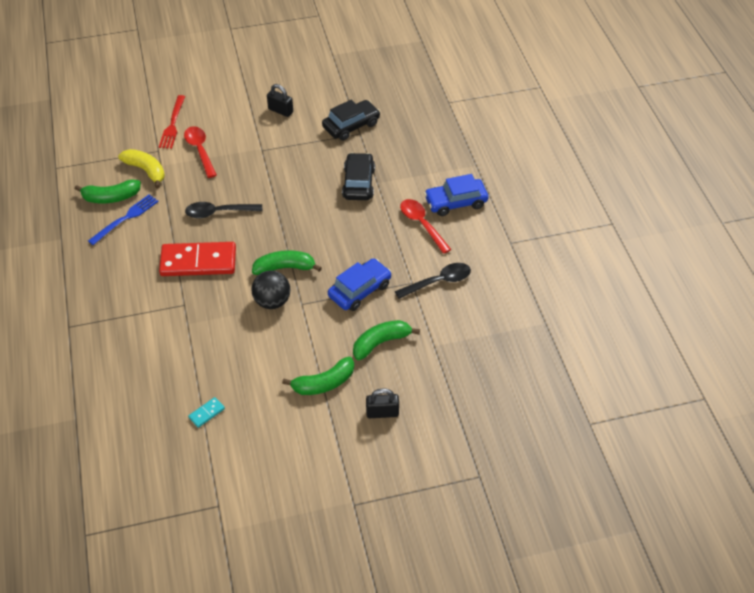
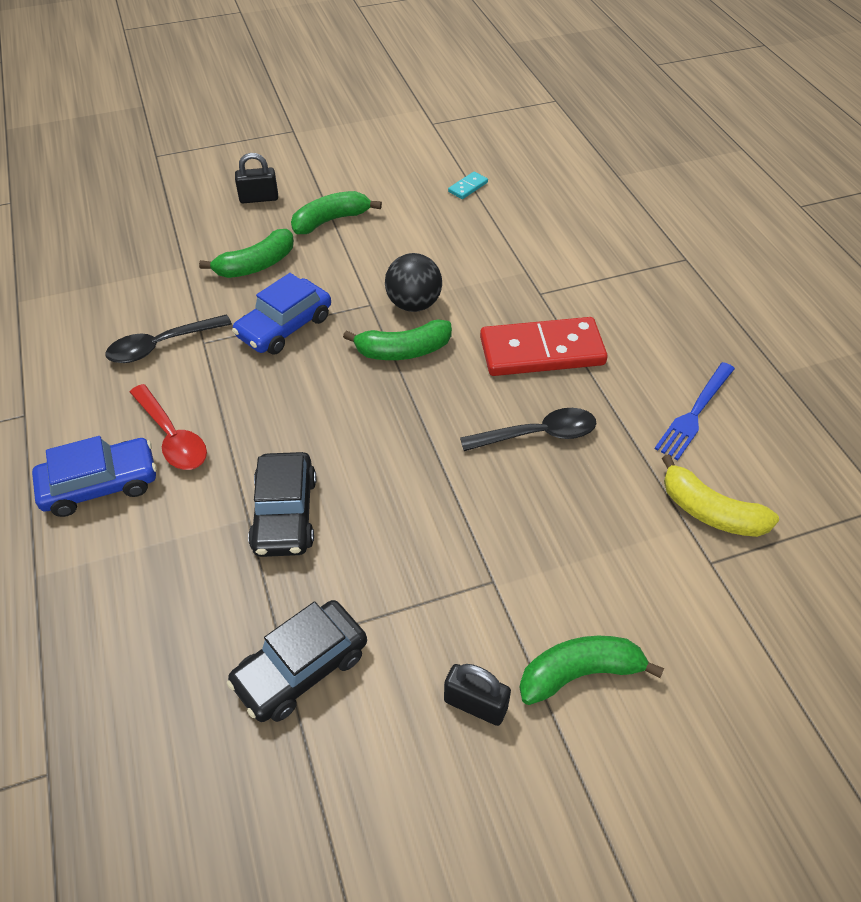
camera: 175 degrees right, 0 degrees up
green banana [75,179,141,203] -> green banana moved to [519,636,664,705]
red fork [159,95,185,149] -> none
red spoon [184,126,217,178] -> none

